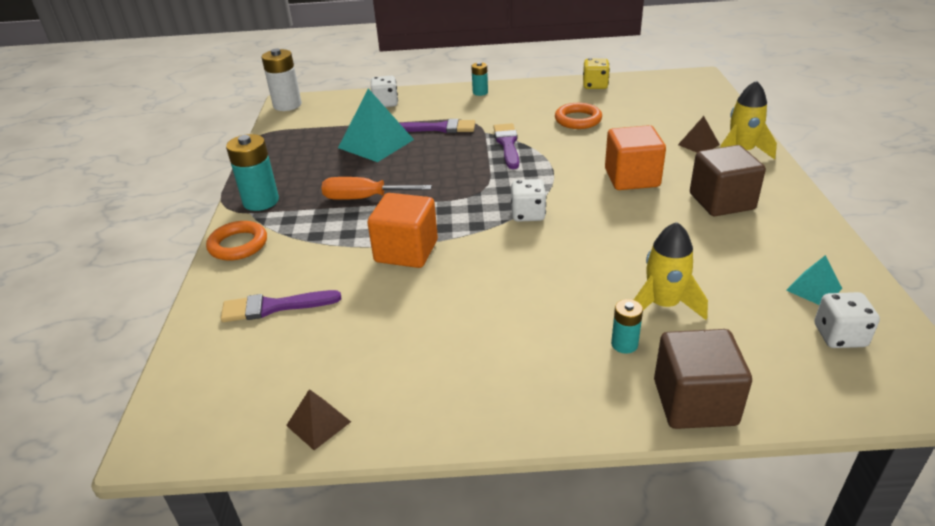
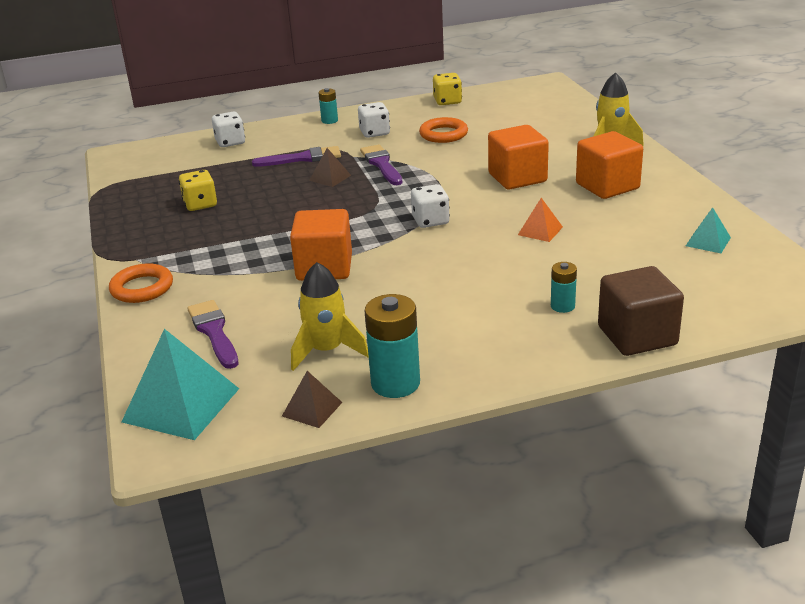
camera: 15 degrees left, 5 degrees down
purple brush [221,290,341,322] -> purple brush turned 90 degrees clockwise [187,300,238,369]
turquoise battery [226,134,279,211] -> turquoise battery moved to [365,294,420,398]
white battery [262,49,302,111] -> none
orange screwdriver [321,177,432,200] -> none
turquoise pyramid [338,89,414,162] -> turquoise pyramid moved to [122,329,239,440]
yellow rocket [634,222,708,320] -> yellow rocket moved to [291,262,369,371]
brown pyramid [678,116,720,153] -> brown pyramid moved to [309,148,351,187]
brown cube [690,145,766,216] -> orange cube [576,131,643,199]
white dice [815,292,880,348] -> white dice moved to [358,102,390,138]
none -> yellow dice [179,170,217,211]
none -> orange pyramid [518,198,563,242]

